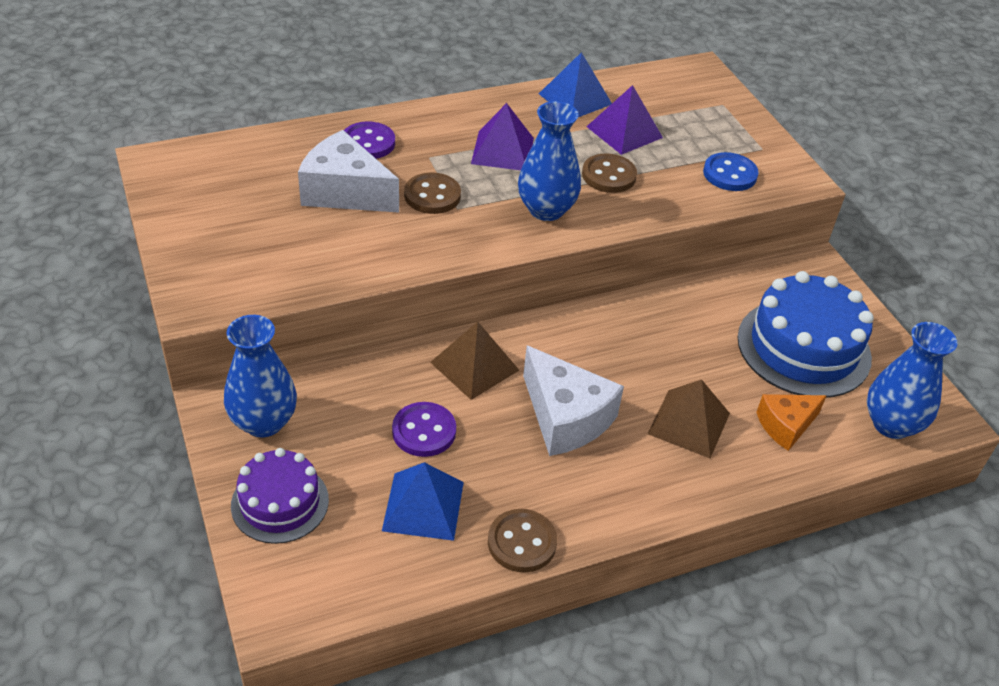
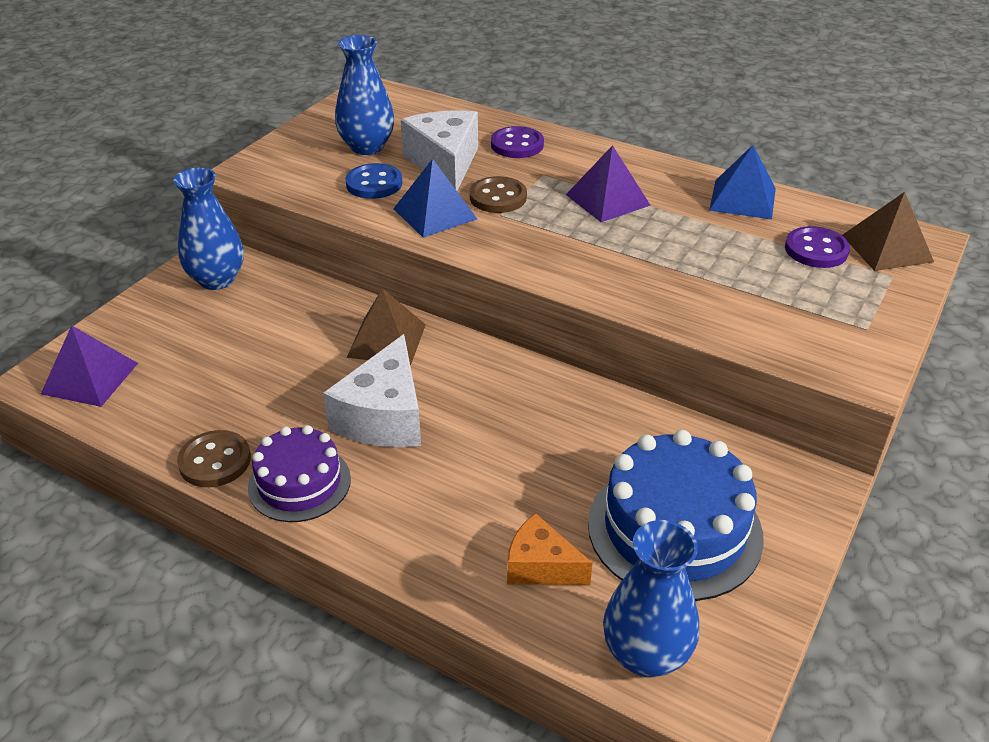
camera: 55 degrees right, 5 degrees down
purple cake [231,448,329,544] -> purple cake moved to [248,425,351,522]
blue pyramid [382,462,464,541] -> blue pyramid moved to [393,159,477,238]
purple button [392,402,456,457] -> purple button moved to [785,226,850,268]
blue vase [518,101,581,221] -> blue vase moved to [335,35,394,155]
brown button [582,153,637,193] -> none
purple pyramid [586,85,663,155] -> purple pyramid moved to [41,325,138,407]
brown pyramid [647,380,730,458] -> brown pyramid moved to [842,192,934,271]
blue button [703,152,759,191] -> blue button moved to [345,163,402,199]

